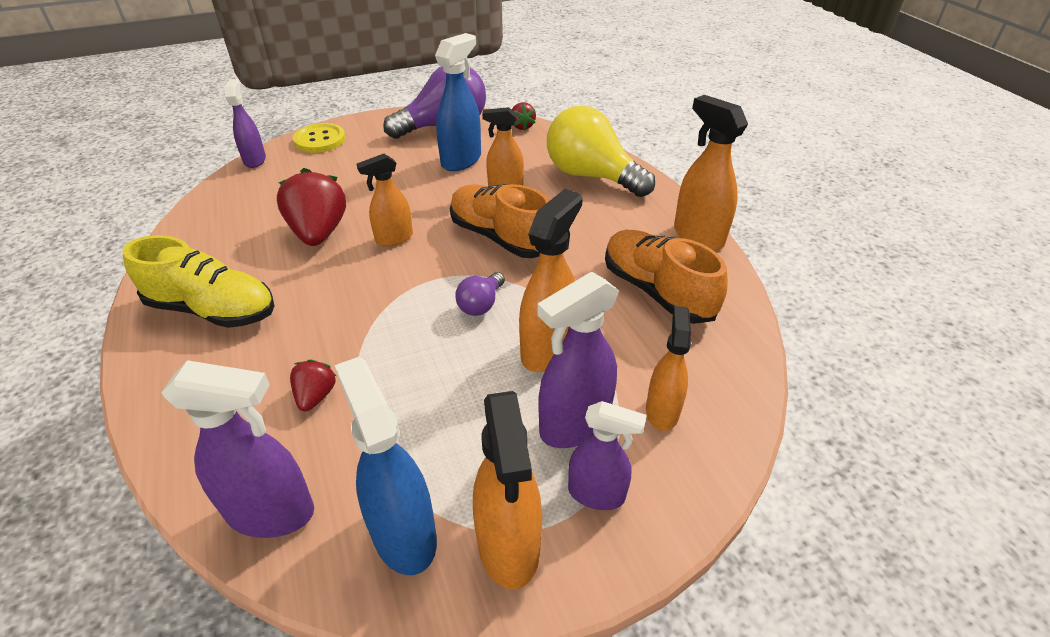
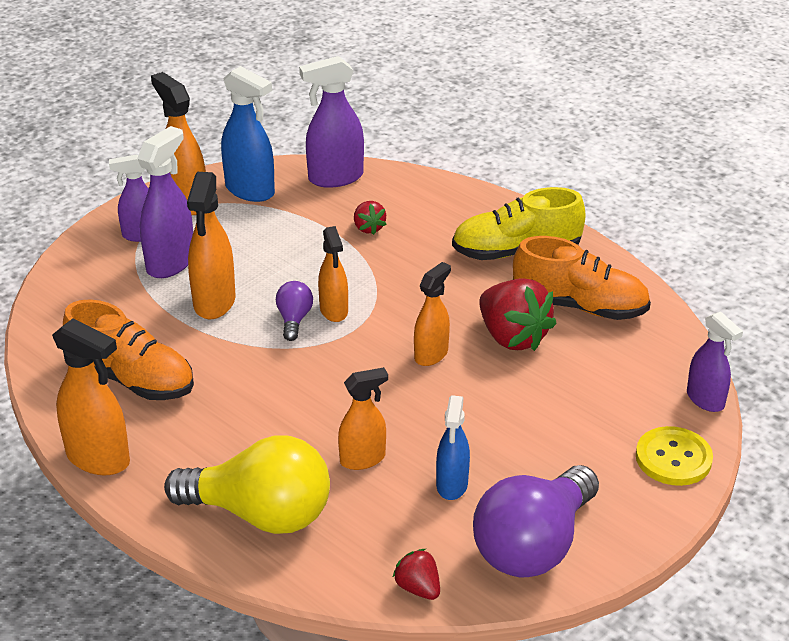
camera: 155 degrees right, 5 degrees down
blue spray bottle [435,33,481,171] -> blue spray bottle [436,395,470,500], size x0.66
orange shoe [450,184,550,258] -> orange shoe moved to [513,236,651,320]
orange spray bottle [646,306,691,431] -> orange spray bottle moved to [318,226,348,322]

